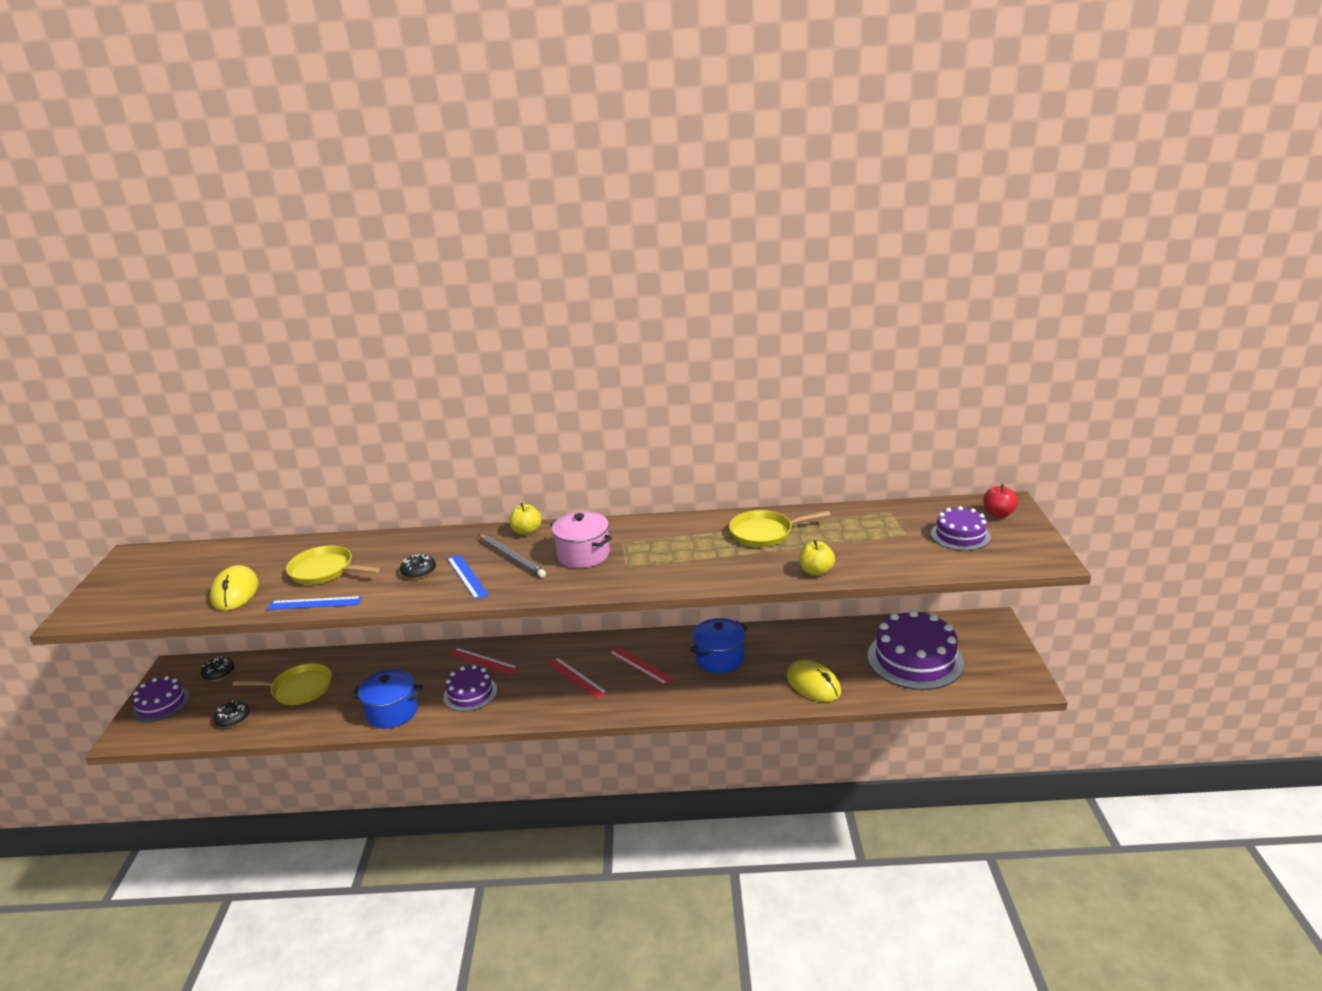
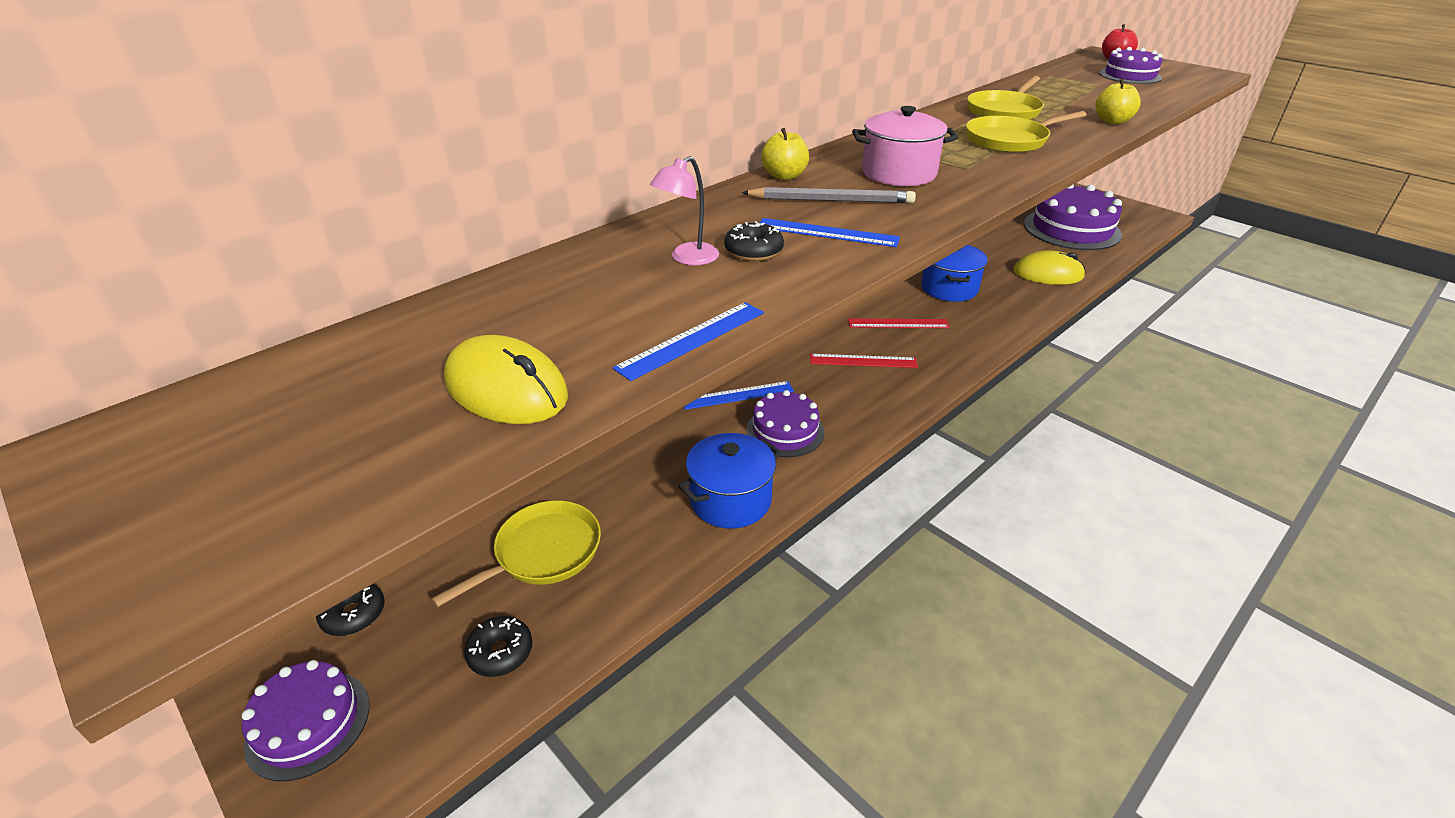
camera: 45 degrees left, 10 degrees up
yellow pan [286,546,380,585] -> yellow pan moved to [966,111,1086,153]
red ruler [449,647,519,675] -> blue ruler [684,381,794,410]
none -> pink lamp [650,156,719,266]

